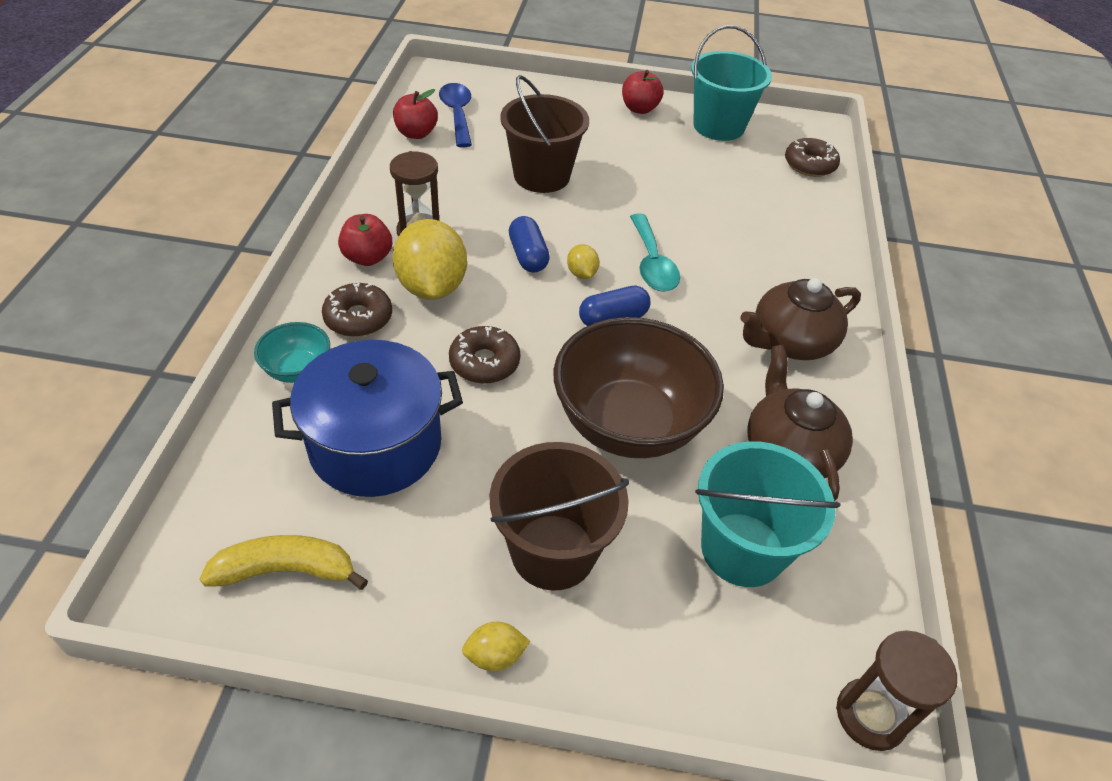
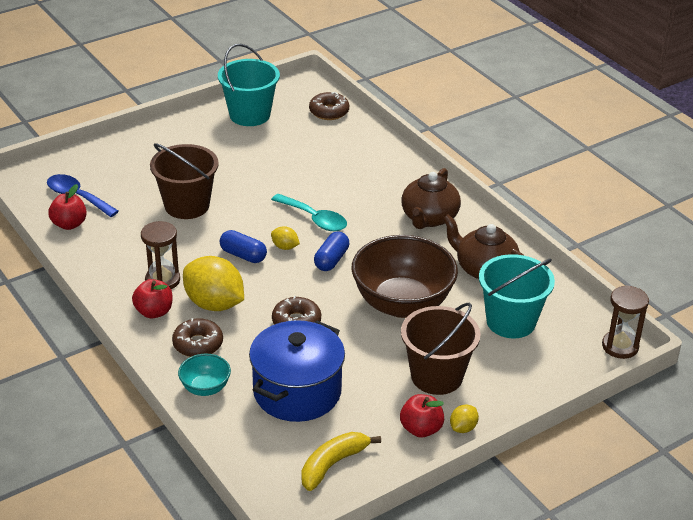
camera: 40 degrees left, 10 degrees down
red apple [622,70,664,114] -> red apple moved to [400,394,444,438]

